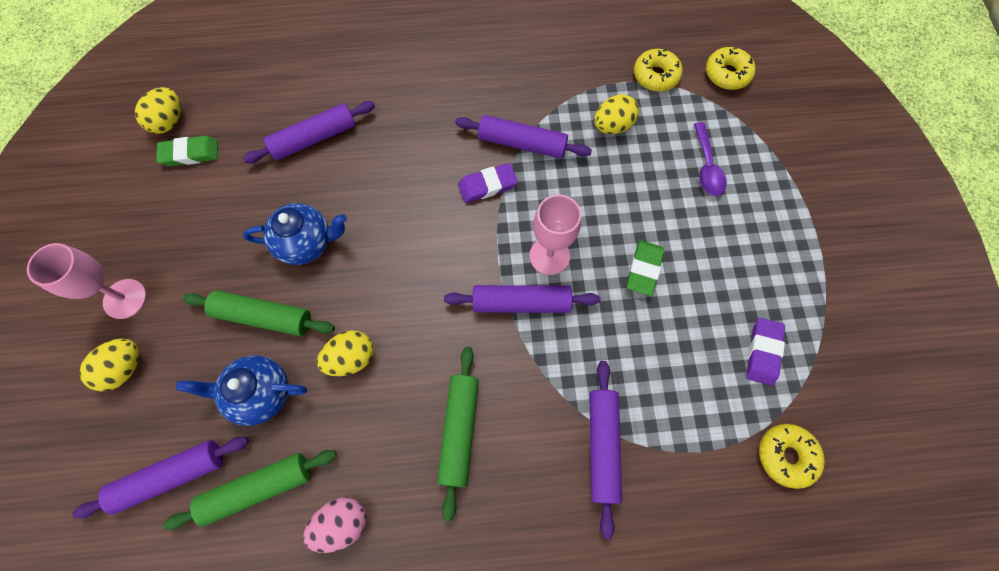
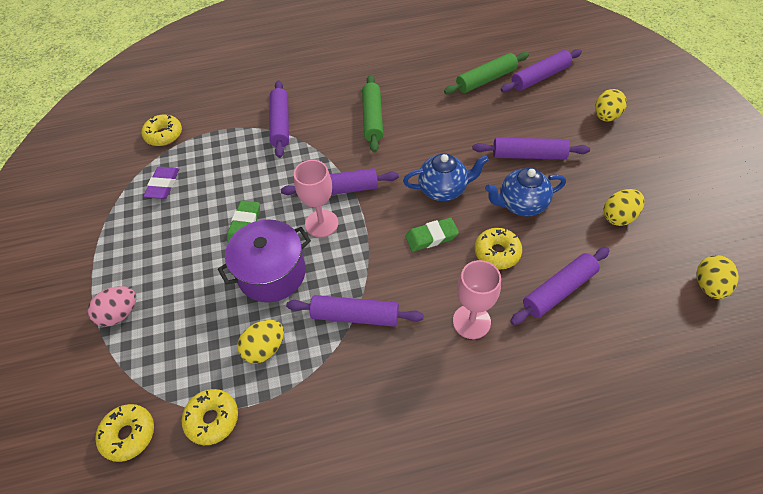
camera: 175 degrees right, 15 degrees down
pink goblet [27,243,146,319] -> pink goblet moved to [453,260,501,339]
green eraser [156,136,218,166] -> green eraser moved to [405,218,459,252]
blue teapot [176,355,307,426] -> blue teapot moved to [403,153,489,201]
green rolling pin [183,290,335,336] -> purple rolling pin [473,138,590,159]
pink egg [303,498,366,553] -> pink egg moved to [88,286,136,327]
yellow egg [317,331,374,376] -> yellow egg moved to [603,189,645,226]
purple eraser [458,163,518,203] -> none
purple spoon [694,122,727,196] -> none
none -> purple pot [218,220,311,302]
none -> yellow donut [474,228,522,269]

